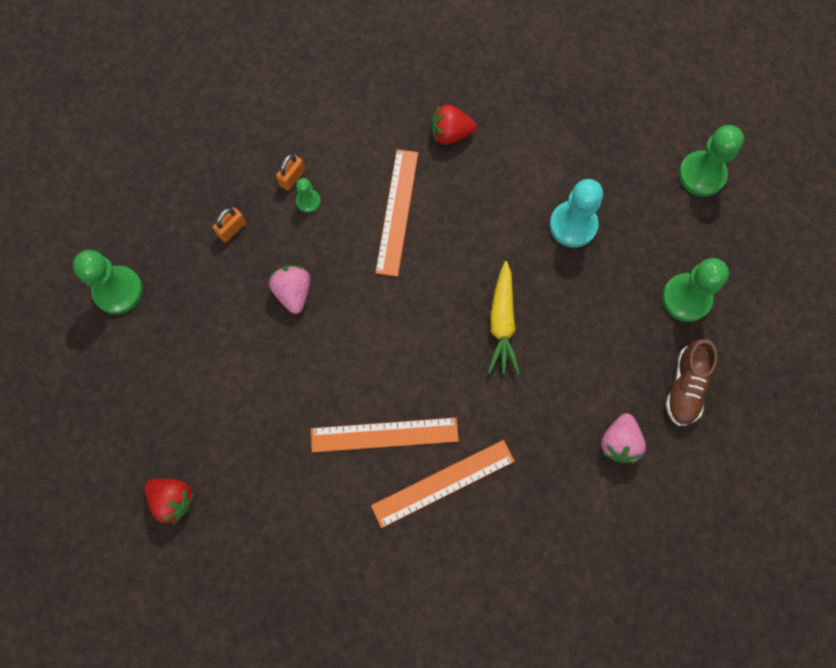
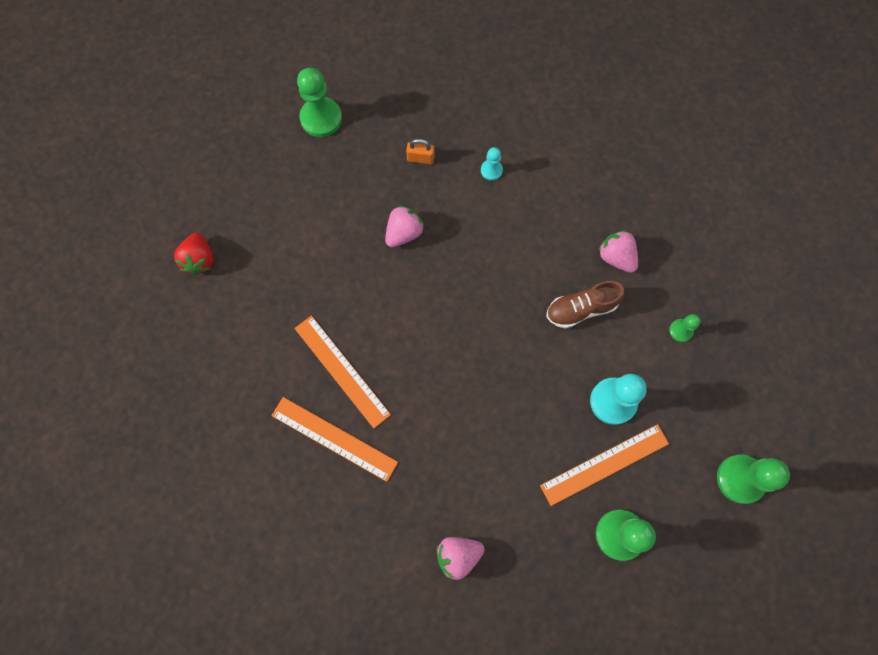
camera: 55 degrees right, 0 degrees up
orange padlock [276,154,305,191] -> turquoise pawn [481,147,503,181]
green pawn [296,178,321,213] -> green pawn moved to [669,314,701,342]
orange ruler [375,149,418,277] -> orange ruler moved to [540,424,669,506]
red strawberry [431,105,476,145] -> pink strawberry [598,230,638,273]
yellow carrot [488,261,520,374] -> none
brown shoe [665,339,717,426] -> brown shoe moved to [546,281,624,329]

